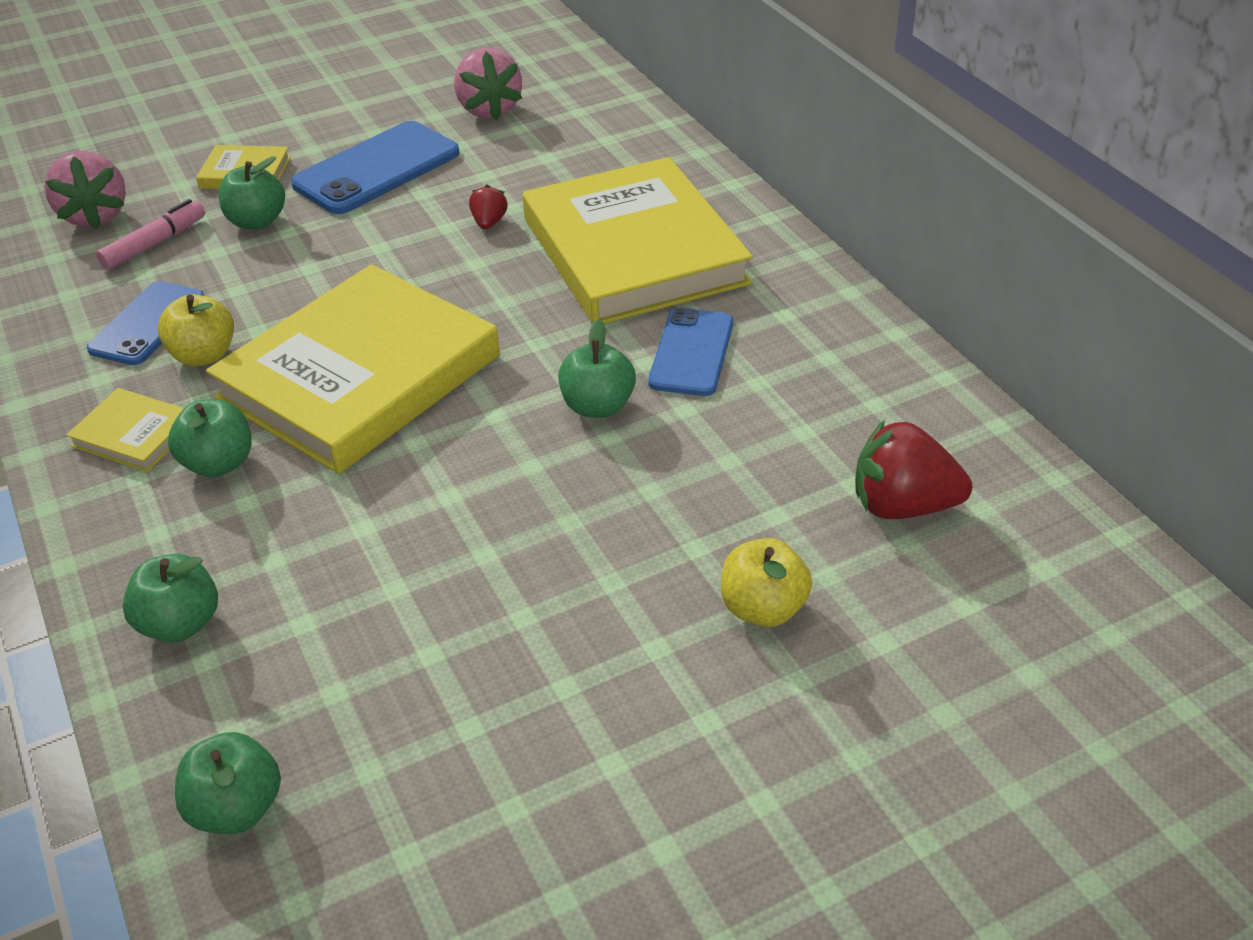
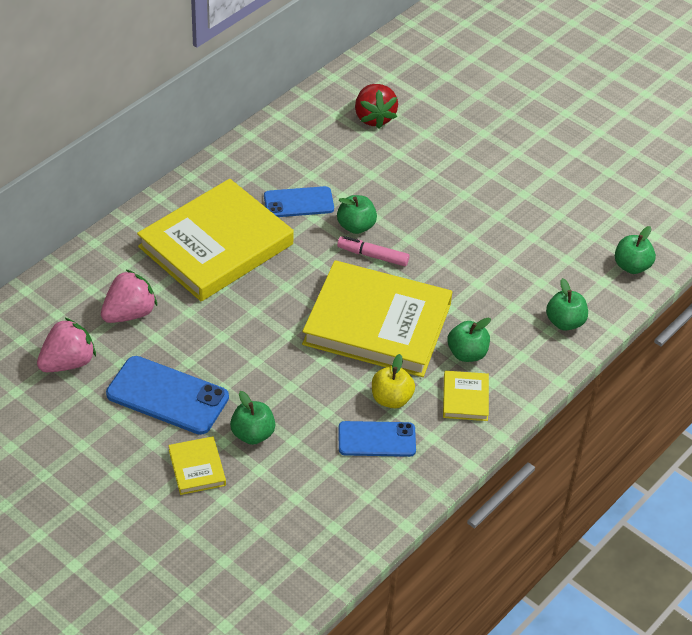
camera: 115 degrees left, 5 degrees up
pink strawberry [44,151,126,229] -> pink strawberry moved to [101,269,157,323]
pink marker [96,199,205,270] -> pink marker moved to [337,236,409,266]
red strawberry [469,185,508,229] -> none
yellow apple [721,538,812,627] -> none

